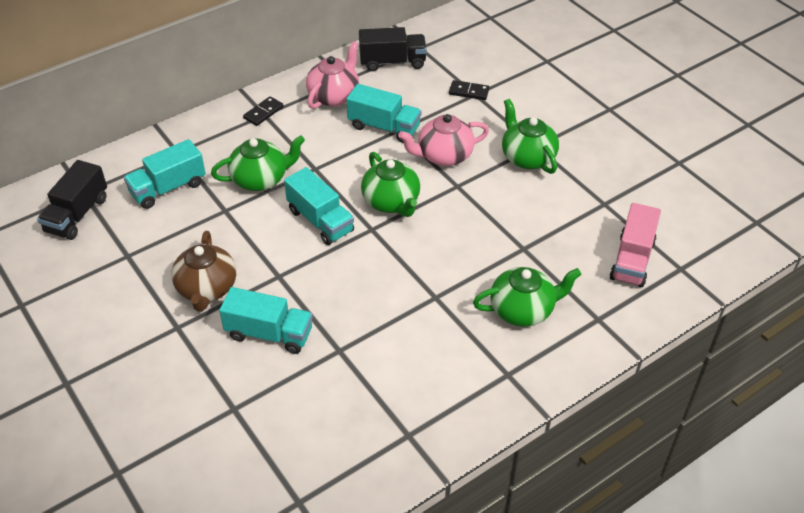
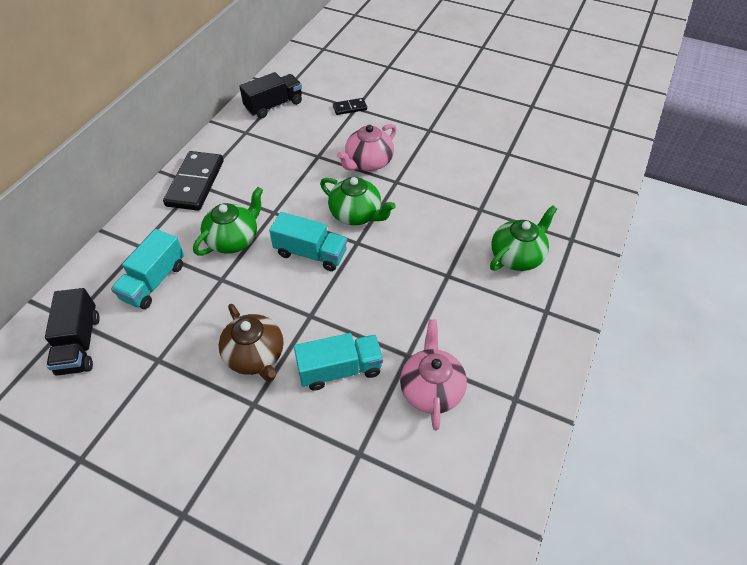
camera: 30 degrees left, 5 degrees up
black domino [243,96,284,126] -> black domino [163,151,224,211], size x2.03
pink teapot [306,41,359,109] -> pink teapot moved to [400,319,467,430]
turquoise truck [346,84,421,143] -> none
green teapot [502,99,559,174] -> none
pink truck [610,203,661,287] -> none

